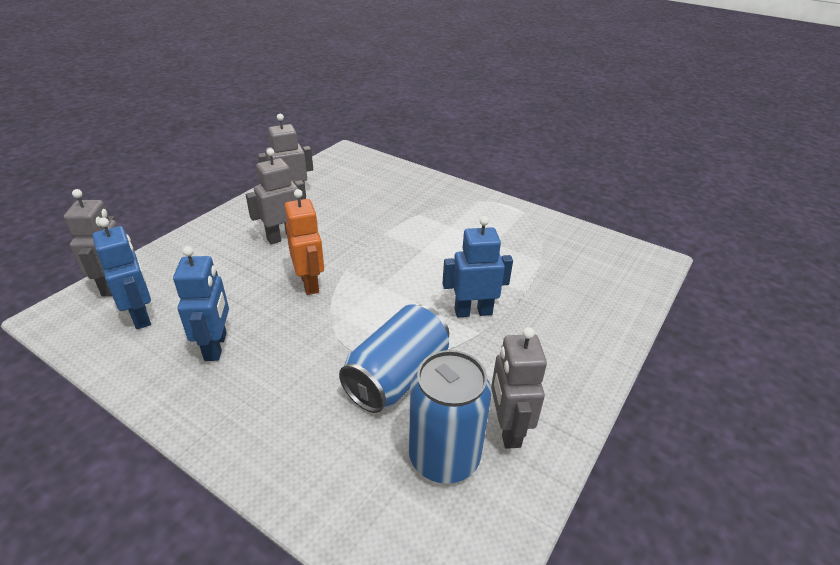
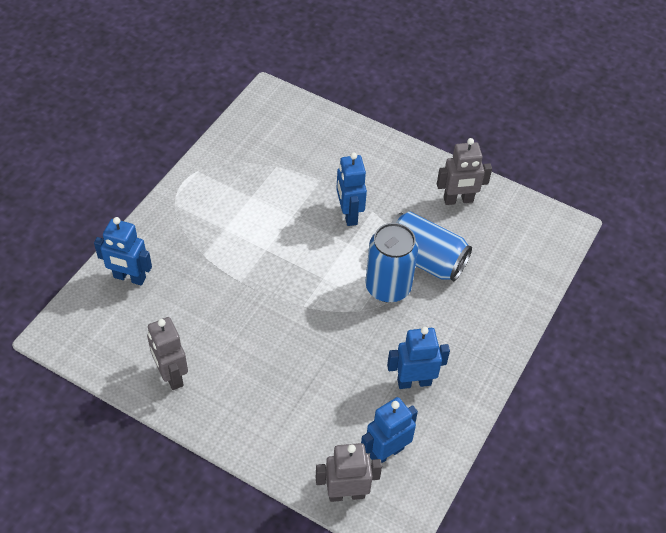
camera: 95 degrees left, 15 degrees up
grey robot [246,148,306,244] -> none
orange robot [285,189,324,295] -> none
blue can [409,350,491,484] -> blue can moved to [366,223,418,303]
none -> blue robot [94,217,152,286]

